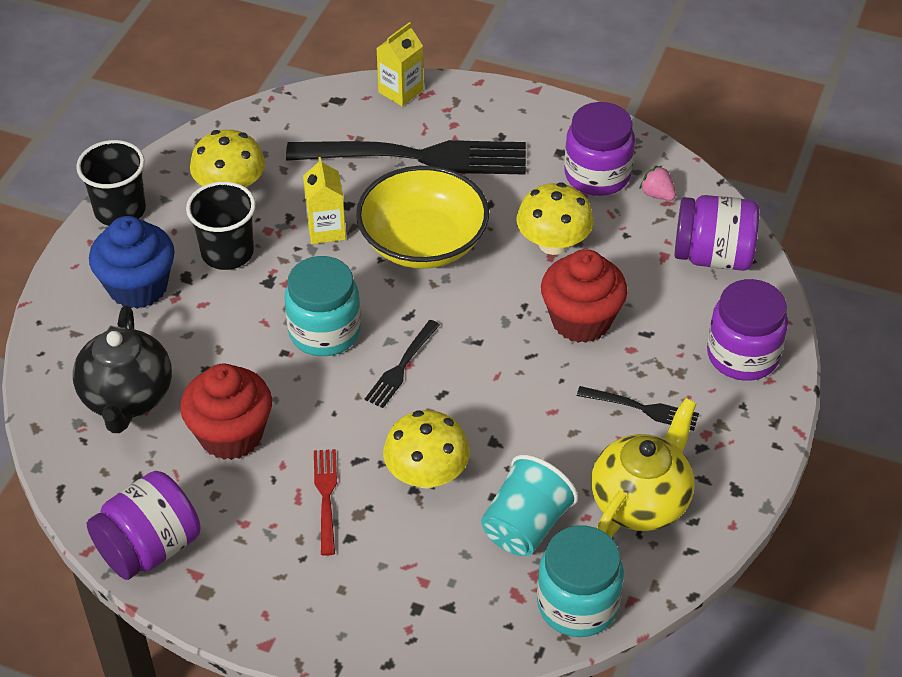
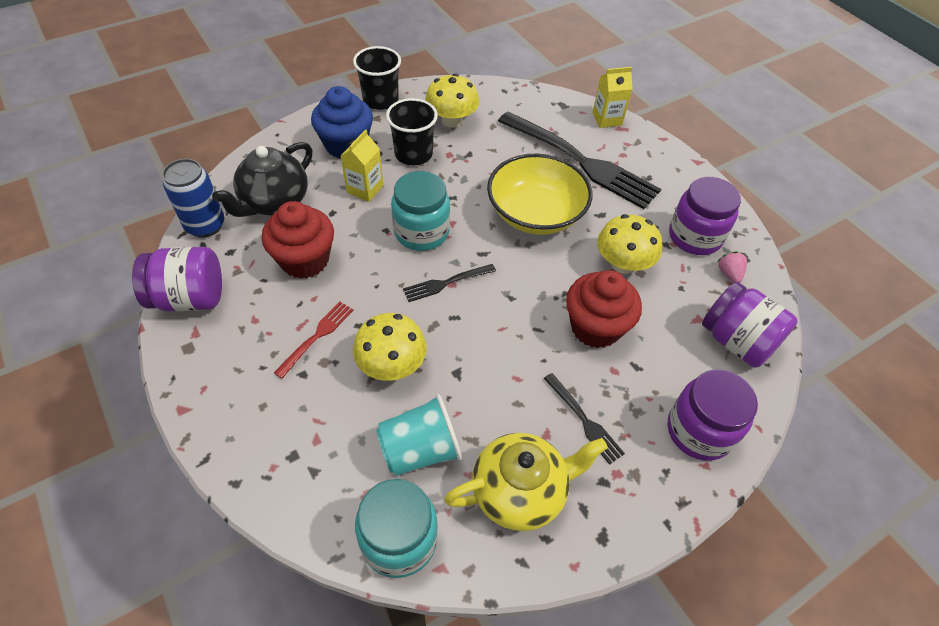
camera: 35 degrees right, 5 degrees up
yellow carton [303,157,346,244] -> yellow carton moved to [341,130,383,202]
none -> blue can [162,159,224,238]

